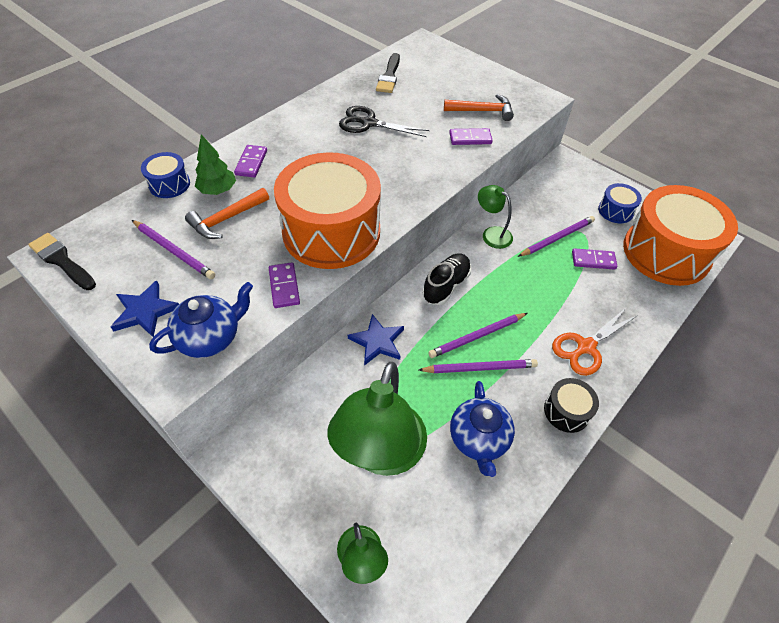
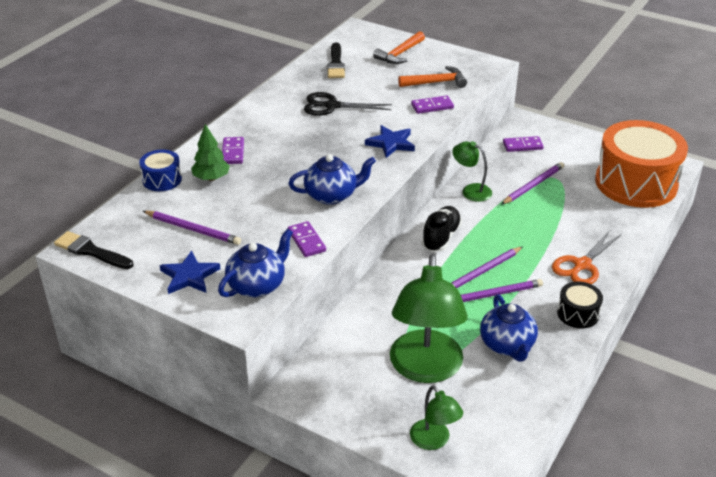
camera: 10 degrees left, 15 degrees down
orange hammer [185,188,269,239] -> orange hammer moved to [373,31,425,64]
orange drum [274,152,381,269] -> blue teapot [289,154,376,205]
blue star [348,314,404,366] -> blue star moved to [365,125,415,158]
purple domino [572,248,617,270] -> purple domino moved to [503,136,544,152]
blue drum [598,183,642,223] -> none

